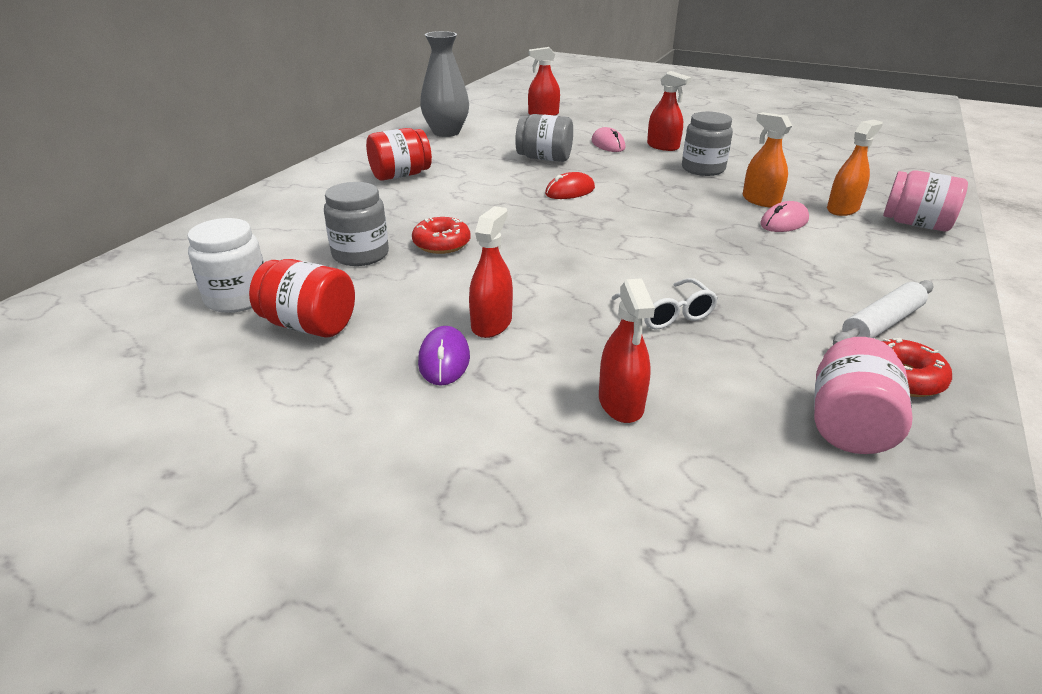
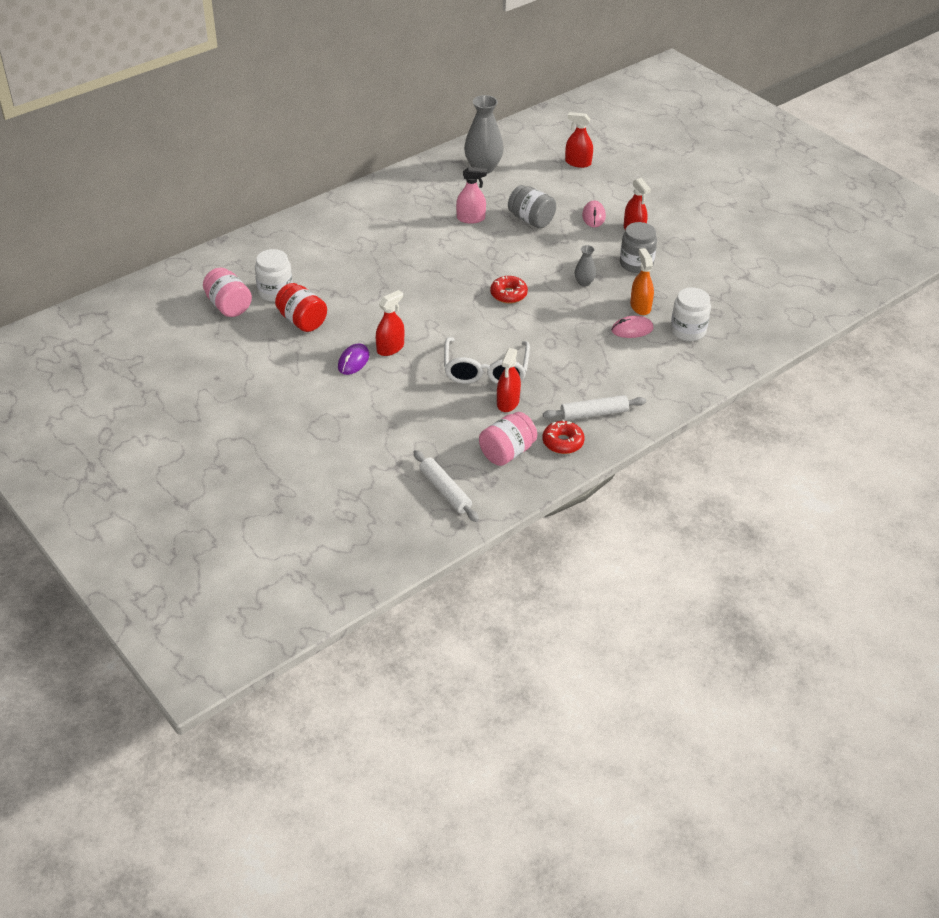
camera: 25 degrees right, 10 degrees up
grey jar [324,182,389,266] -> none
red jar [366,128,432,181] -> none
red donut [412,217,470,254] -> red donut moved to [490,276,528,304]
red mouse [545,172,595,199] -> none
red spray bottle [599,278,655,423] -> red spray bottle moved to [497,348,521,412]
white glasses [612,278,718,330] -> white glasses [444,337,530,384], size x1.69
orange spray bottle [827,120,883,216] -> white jar [670,287,711,341]
pink jar [883,170,968,231] -> pink jar moved to [203,268,252,317]
none -> white rolling pin [413,450,479,522]
none -> pink spray bottle [456,167,487,224]
none -> grey vase [574,245,596,287]

